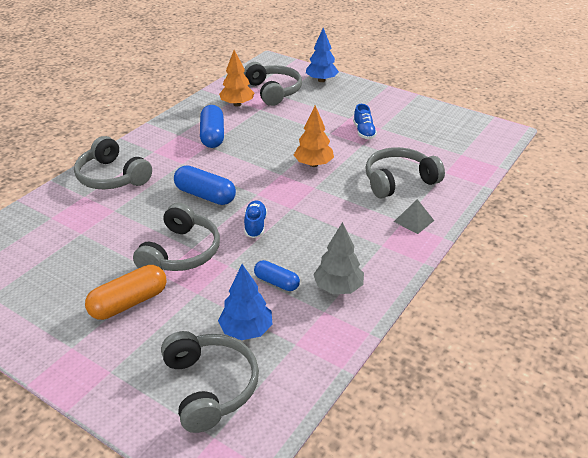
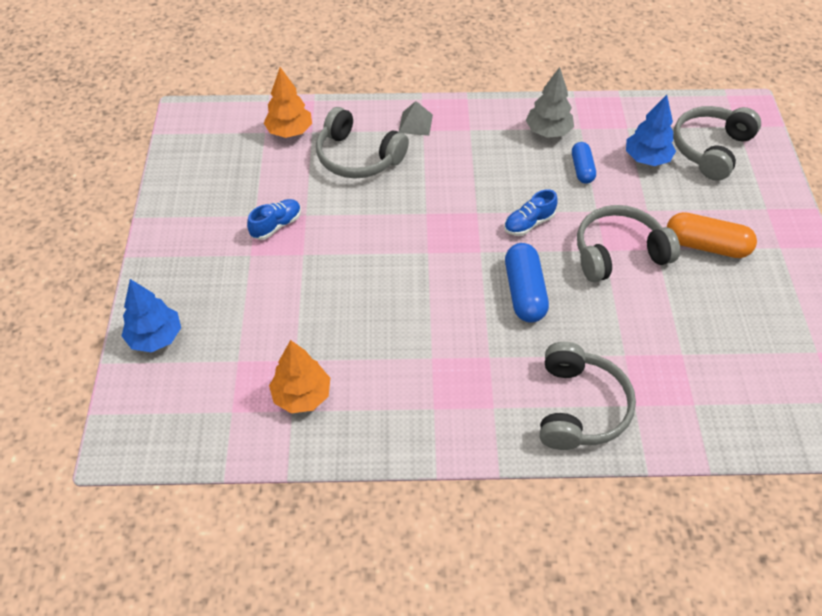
camera: 125 degrees left, 15 degrees up
blue capsule [200,105,224,148] -> none
grey headphones [244,62,302,106] -> none
orange tree [294,106,334,167] -> orange tree moved to [264,67,312,138]

